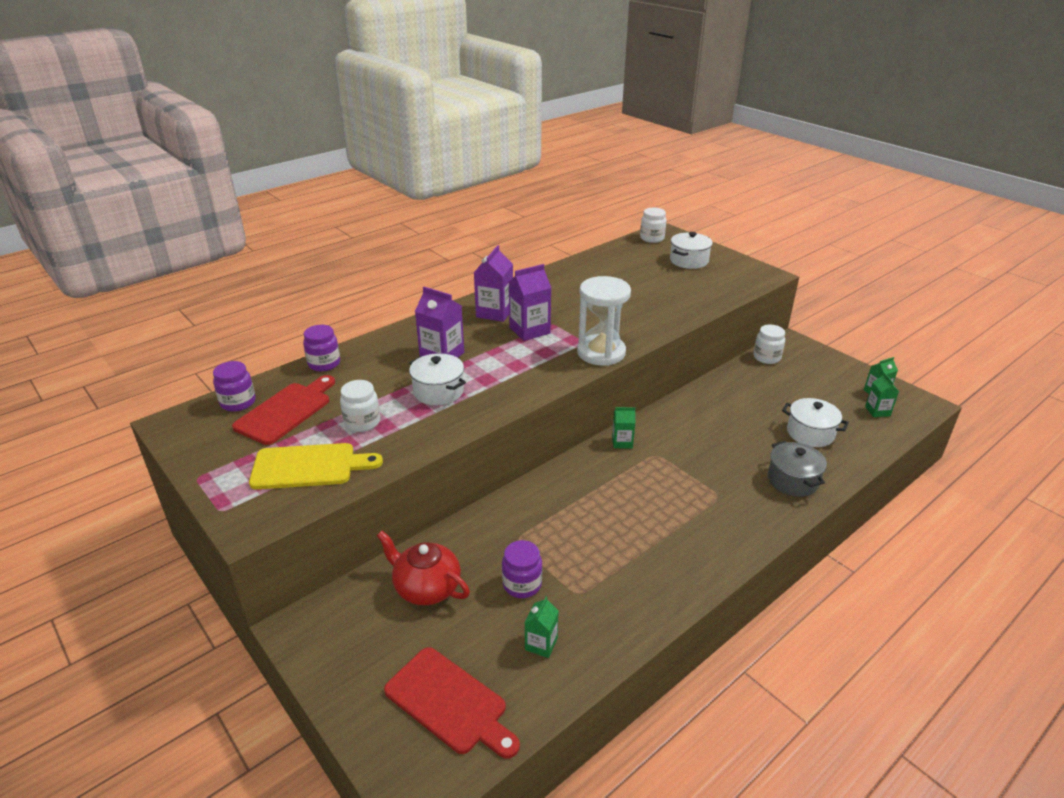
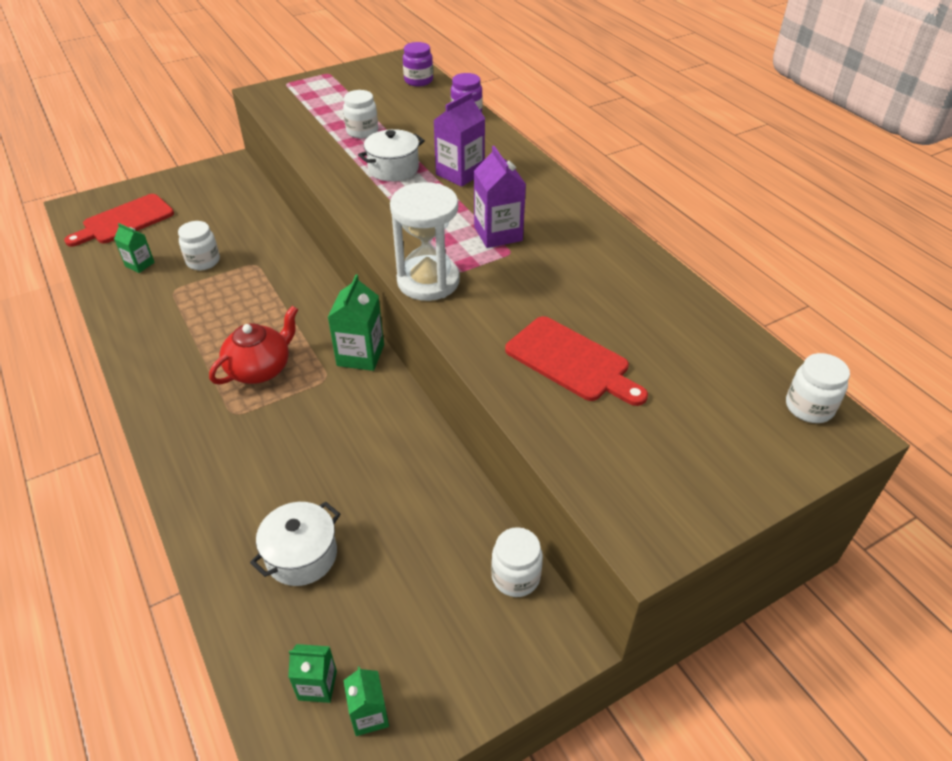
camera: 100 degrees right, 10 degrees up
red cutting board [232,375,335,445] -> red cutting board moved to [505,316,648,406]
yellow cutting board [249,443,383,489] -> none
red teapot [377,531,470,605] -> red teapot moved to [209,306,298,385]
purple carton [474,245,513,322] -> none
purple jar [502,540,542,598] -> white jar [178,221,220,270]
green carton [612,407,635,448] -> green carton [328,275,384,371], size x1.68
white pot [670,232,713,269] -> none
grey pot [768,441,827,497] -> none

